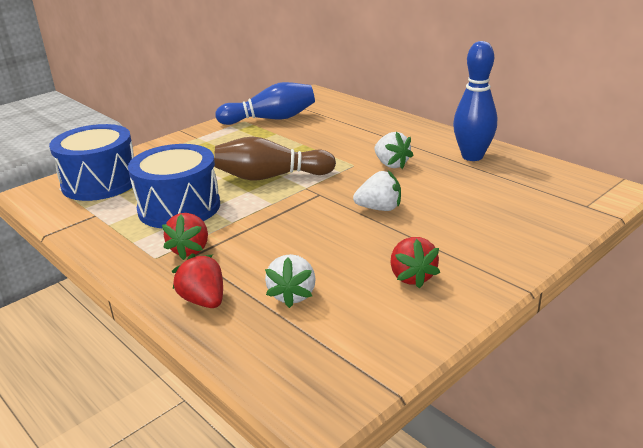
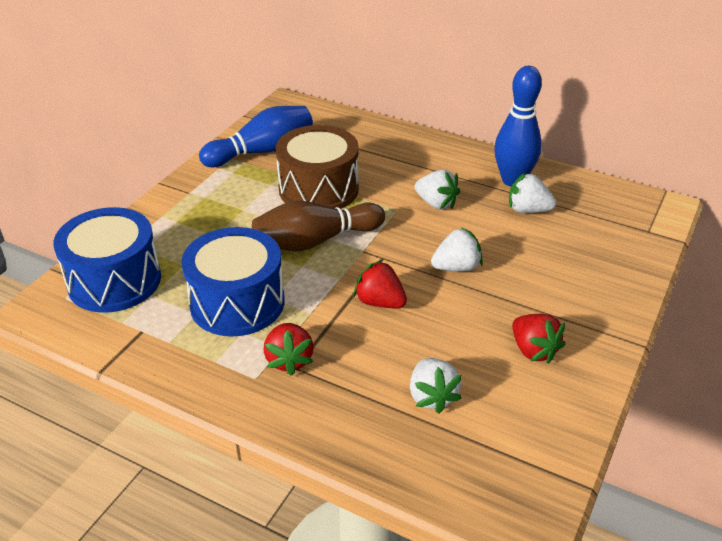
camera: 20 degrees left, 10 degrees up
red strawberry [172,253,223,308] -> red strawberry moved to [354,260,407,308]
none -> brown drum [276,125,359,209]
none -> white strawberry [509,172,556,213]

